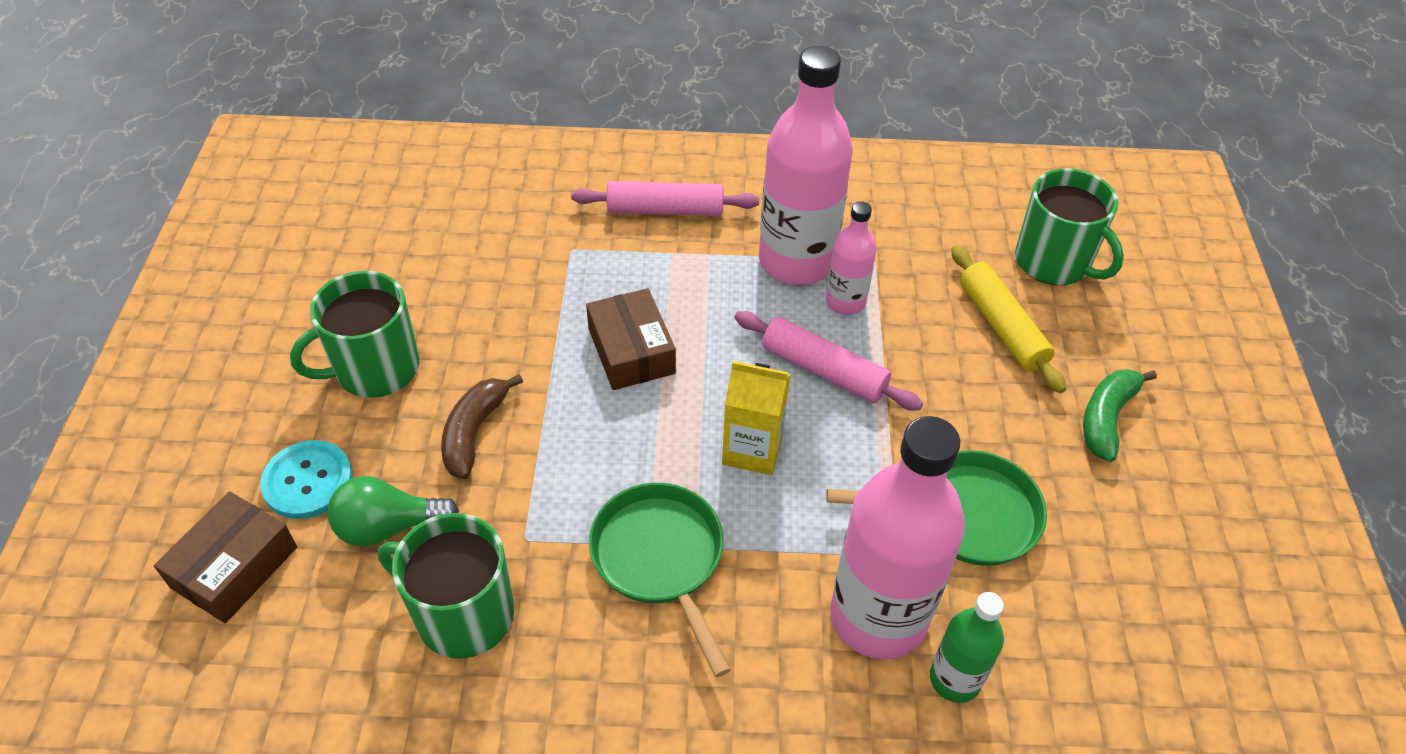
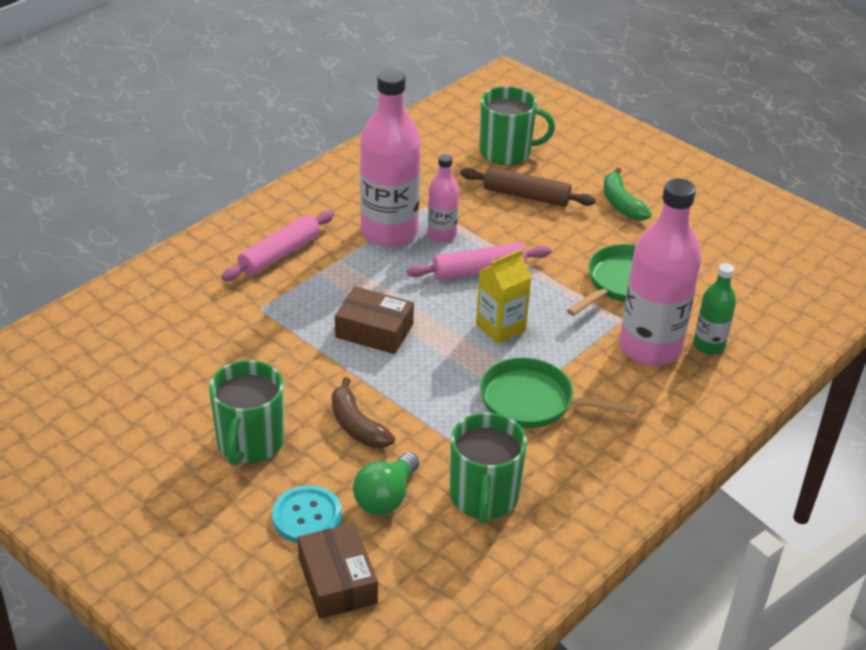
camera: 50 degrees left, 10 degrees down
green mug [378,513,514,659] -> green mug turned 60 degrees counterclockwise [450,413,527,524]
yellow rolling pin [951,245,1066,393] -> brown rolling pin [460,167,596,207]

